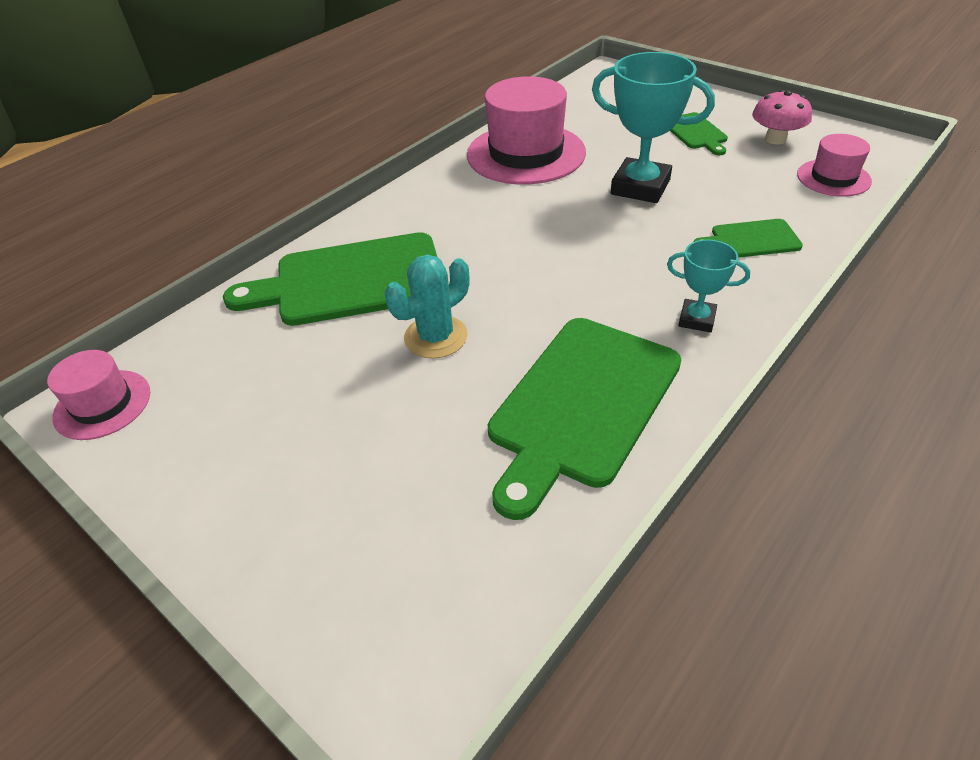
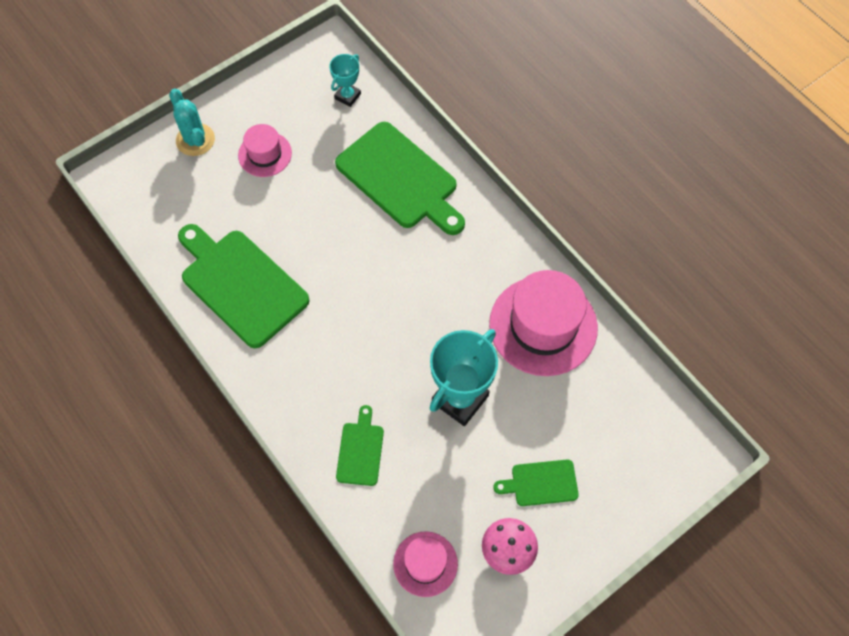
camera: 100 degrees right, 20 degrees up
pink hat [47,350,150,440] -> pink hat moved to [238,124,292,177]
green cutting board [223,232,437,326] -> green cutting board turned 135 degrees clockwise [335,122,465,235]
turquoise cactus [385,254,469,359] -> turquoise cactus moved to [169,89,215,156]
turquoise trophy [667,240,750,333] -> turquoise trophy moved to [329,54,361,107]

